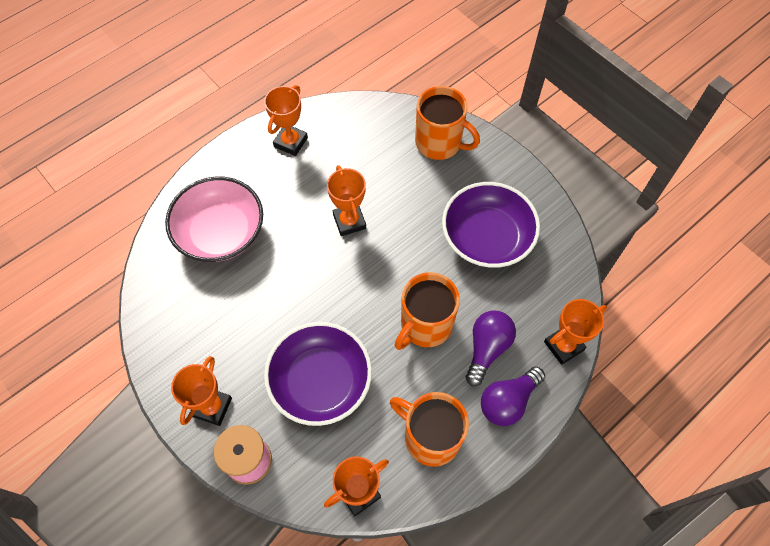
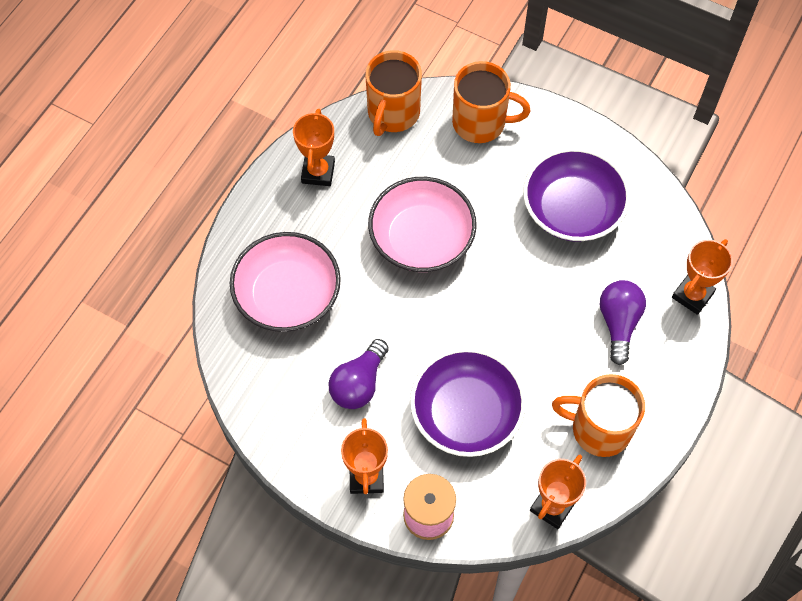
camera: 20 degrees left, 0 degrees up
orange trophy [327,165,366,236] -> pink bowl [368,177,477,272]
orange mug [394,272,460,350] -> orange mug moved to [365,50,422,136]
purple light bulb [481,367,545,426] -> purple light bulb moved to [328,339,389,409]

